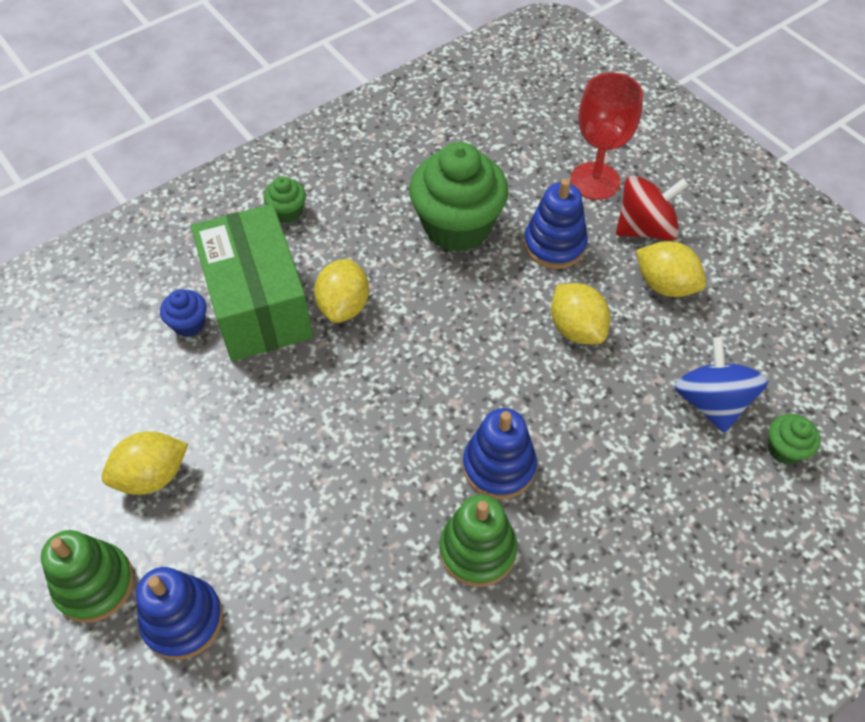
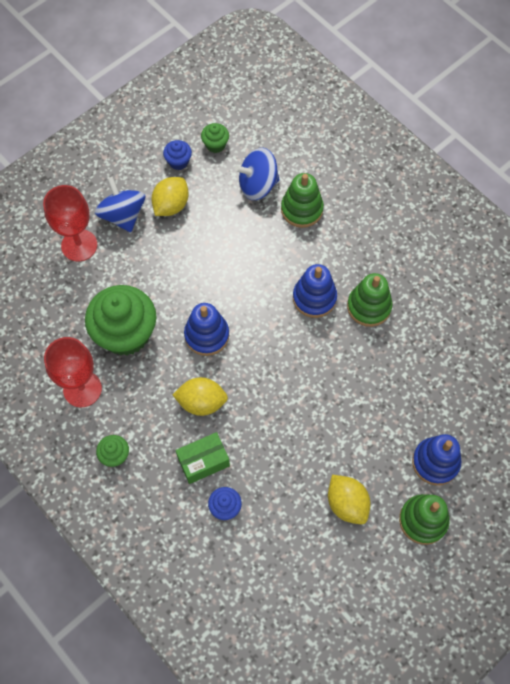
camera: 95 degrees left, 10 degrees up
green box [191,204,313,361] -> green box [175,432,230,484], size x0.51
blue stacking toy [524,179,588,269] -> blue stacking toy moved to [184,303,229,356]
yellow lemon [551,283,610,344] -> none
red spinning top [616,175,689,240] -> blue spinning top [95,177,145,232]
green cupcake [768,414,821,465] -> green cupcake moved to [201,123,229,153]
none -> red goblet [44,337,102,407]
none -> blue cupcake [163,140,192,170]
none -> green stacking toy [281,173,324,228]

